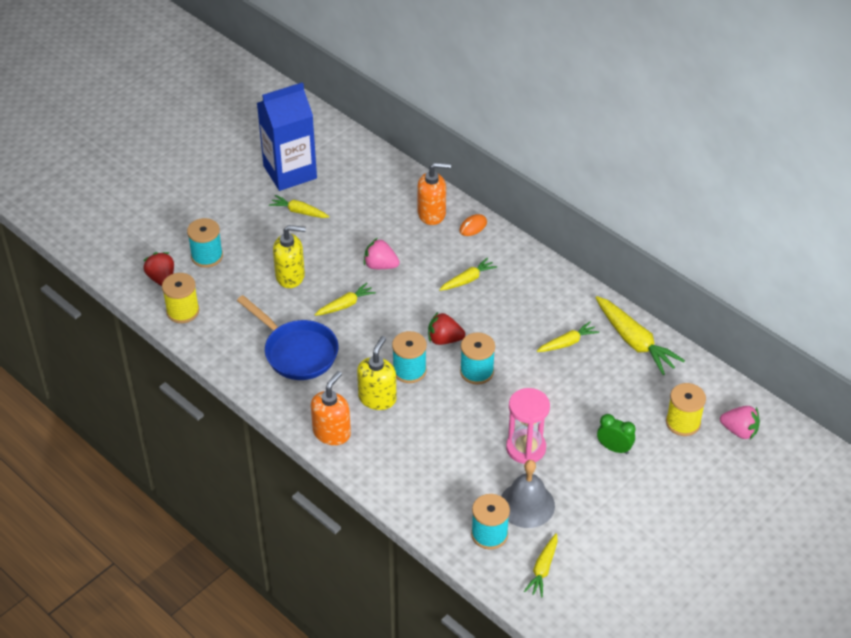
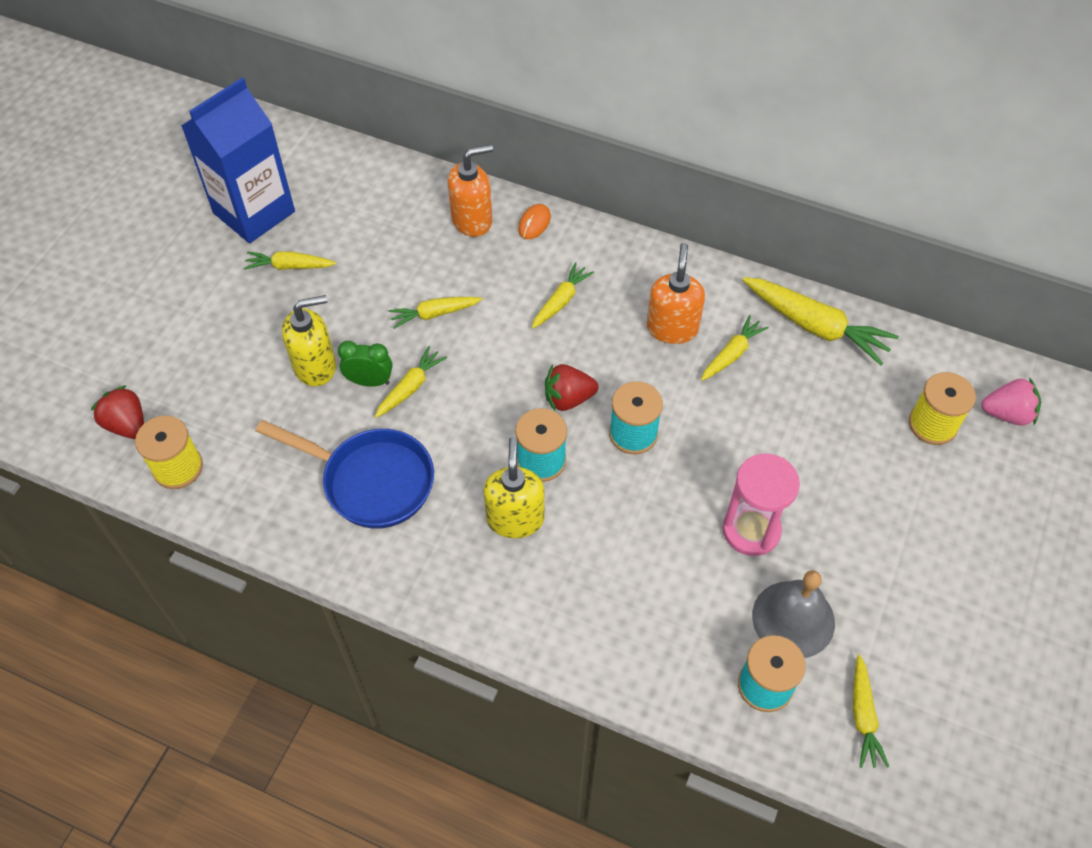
camera: 20 degrees left, 10 degrees up
turquoise spool [187,218,223,268] -> none
orange soap dispenser [311,371,351,445] -> orange soap dispenser moved to [647,243,705,344]
pink strawberry [364,238,400,269] -> yellow carrot [389,297,482,329]
green clock [597,414,635,454] -> green clock moved to [338,341,392,387]

